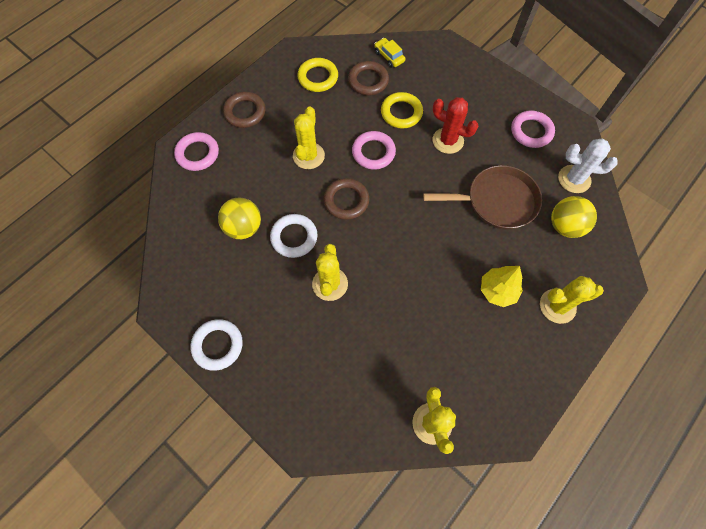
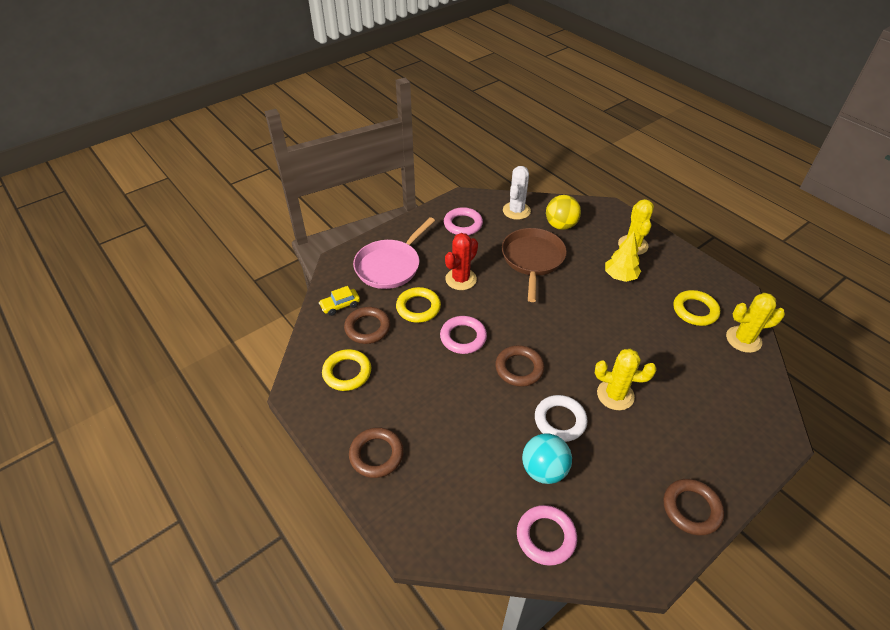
camera: 80 degrees left, 20 degrees down
pink ring [174,132,219,171] -> pink ring moved to [517,505,577,566]
white ring [190,319,243,371] -> brown ring [664,479,724,536]
yellow ball [218,198,261,239] -> turquoise ball [522,434,572,484]
yellow cactus [293,106,325,169] -> none
none -> pink pan [353,217,435,289]
none -> yellow ring [673,290,720,326]

